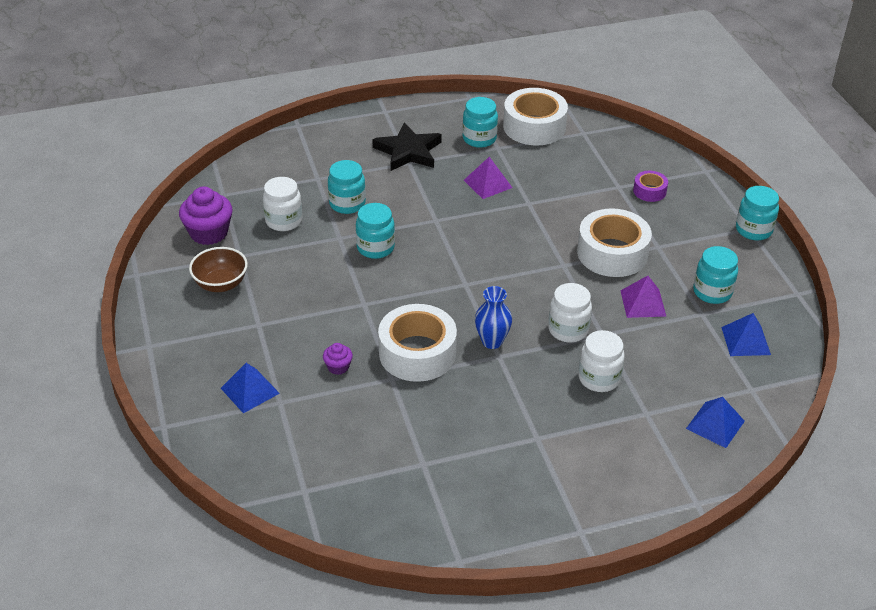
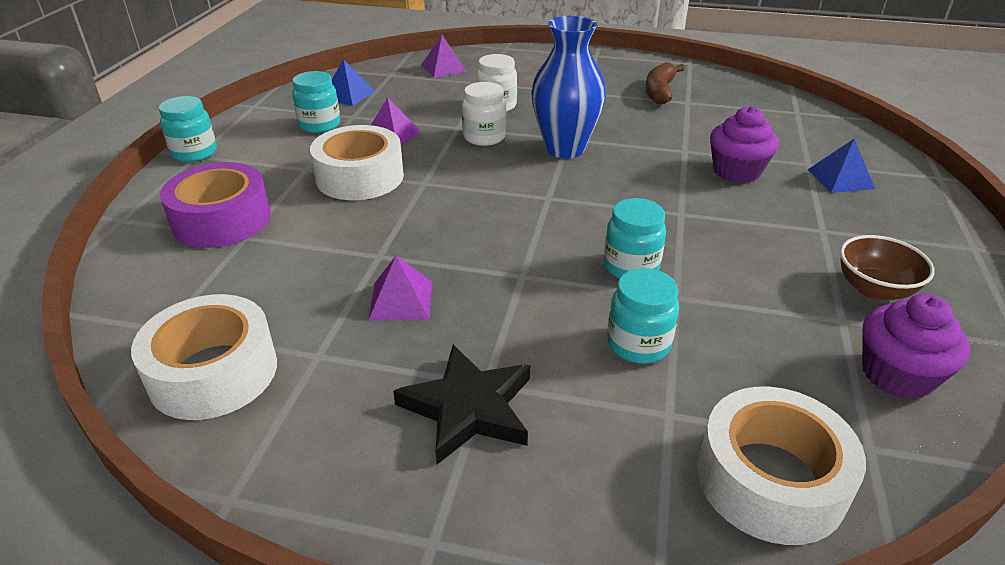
camera: 150 degrees left, 5 degrees down
white jar [263,177,302,231] -> none
purple cupcake [323,343,353,375] -> purple cupcake [710,106,779,183], size x1.97
white tape [378,304,457,382] -> white tape moved to [697,387,866,545]
turquoise jar [462,97,498,148] -> none
blue vase [475,286,512,349] -> blue vase [531,16,606,158], size x1.79
purple tape [633,171,668,202] -> purple tape [160,162,271,248], size x2.02
blue pyramid [686,397,745,448] -> purple pyramid [421,35,467,78]
none -> brown banana [645,62,685,105]

